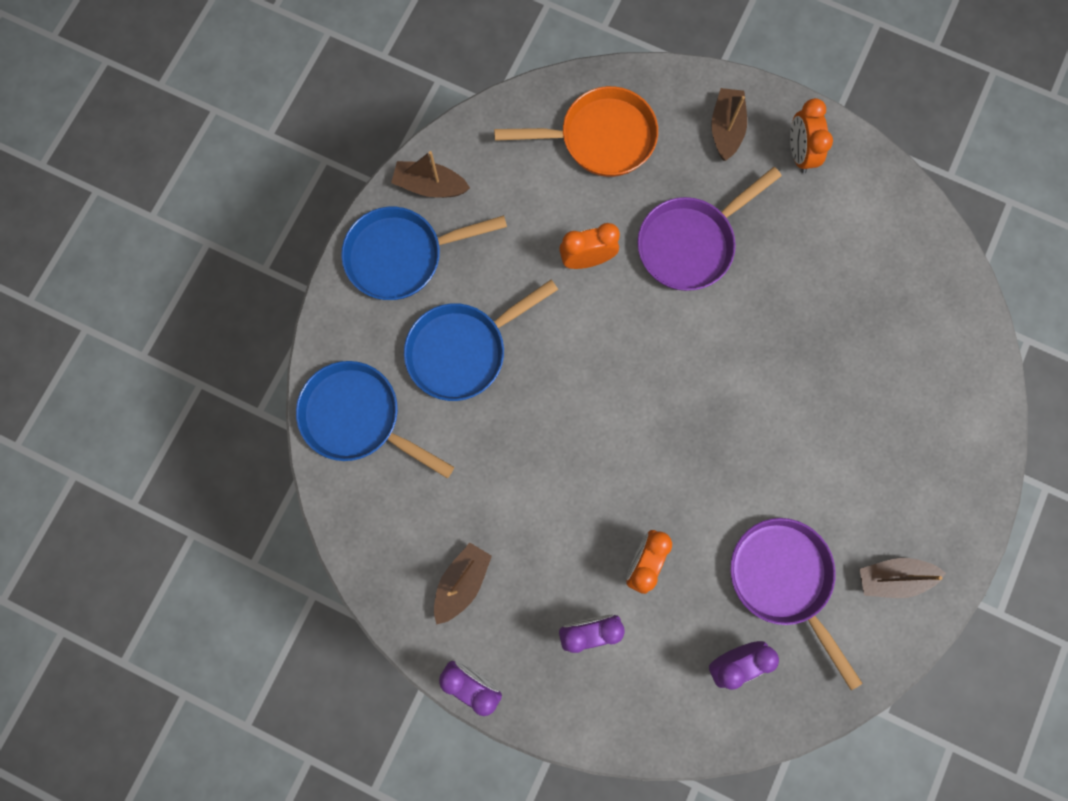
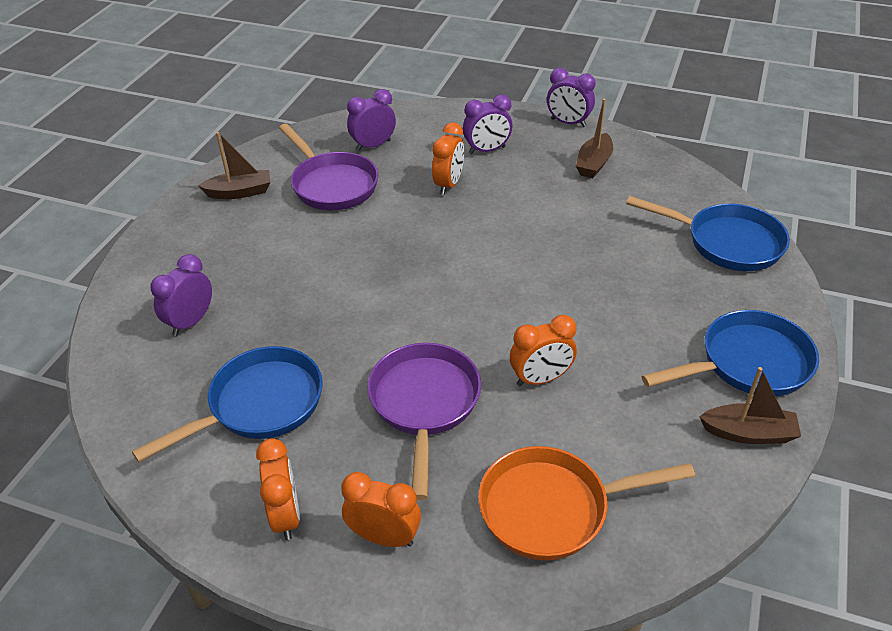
camera: 175 degrees right, 35 degrees down
blue pan [404,280,558,401] -> blue pan moved to [132,346,323,462]
purple pan [637,167,781,291] -> purple pan turned 45 degrees counterclockwise [367,343,481,500]
brown boat [711,88,747,161] -> orange clock [341,472,421,547]
none -> purple clock [151,254,212,336]

